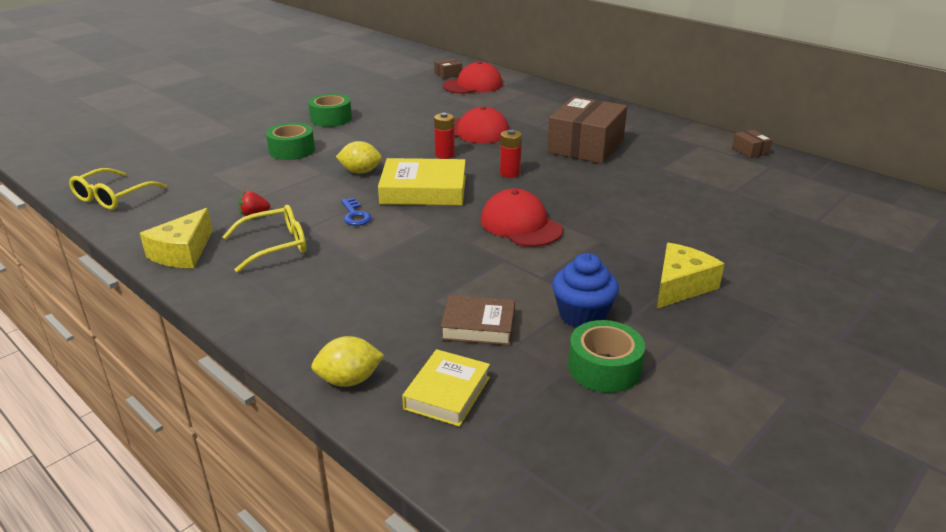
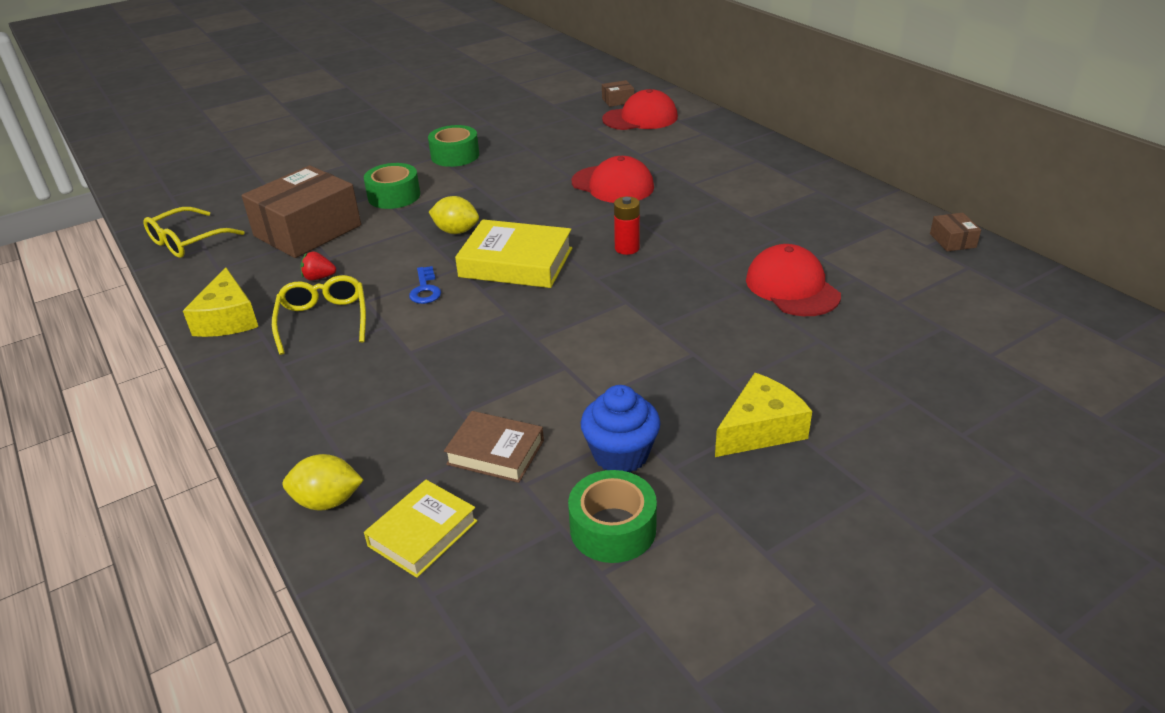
camera: 15 degrees right, 5 degrees up
yellow cheese [140,208,213,268] -> yellow cheese turned 45 degrees counterclockwise [183,267,258,337]
yellow glasses [223,205,306,273] -> yellow glasses turned 90 degrees counterclockwise [272,275,366,355]
red battery [434,113,455,159] -> none
red cap [481,189,563,247] -> red cap moved to [746,244,841,316]
brown box [547,96,627,164] -> brown box moved to [242,165,361,258]

